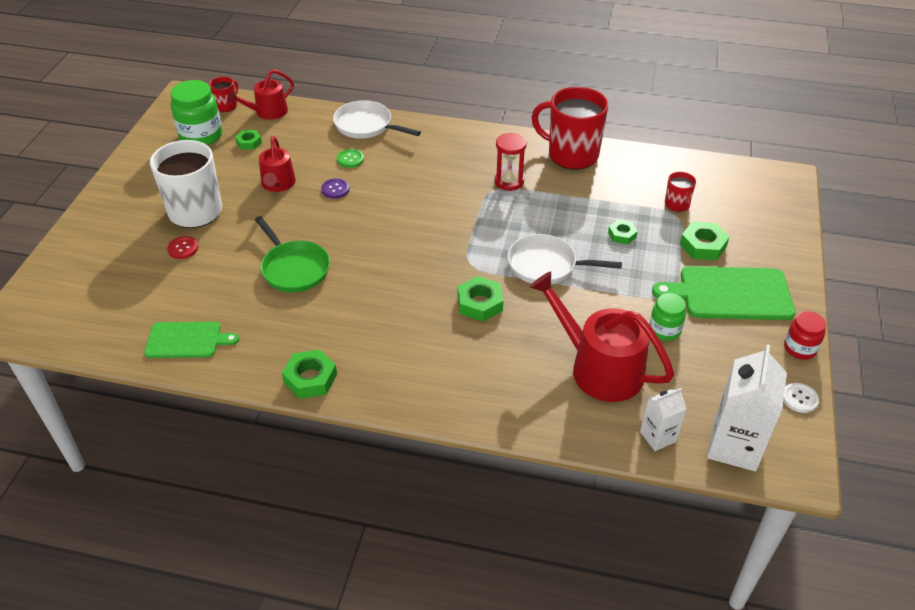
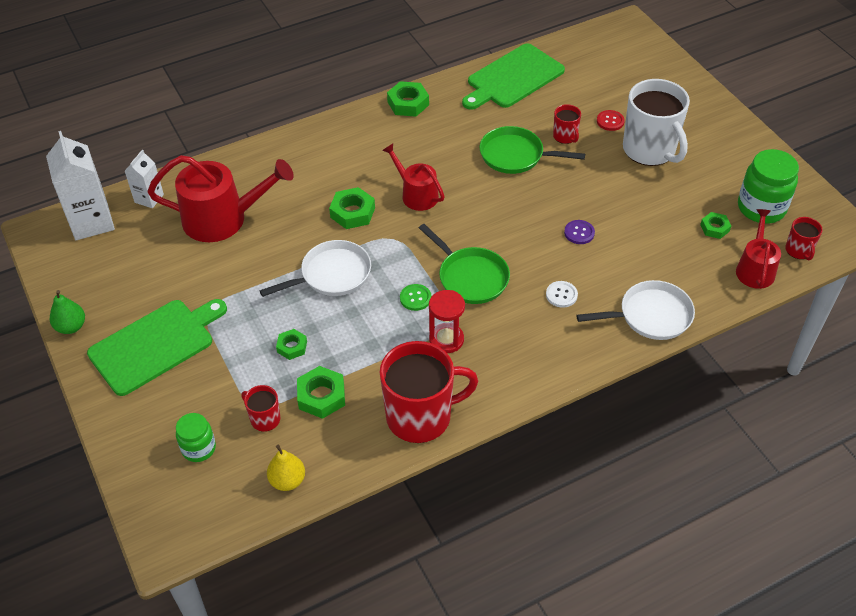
camera: 140 degrees right, 5 degrees up
green cutting board [144,322,239,358] -> green cutting board [462,43,565,110], size x1.58
red watering can [259,136,296,192] -> red watering can moved to [382,143,445,211]
green button [337,149,364,168] -> green button moved to [400,284,432,311]
green jar [650,293,686,341] -> green jar moved to [176,413,216,462]
green nut [680,222,729,260] -> green nut moved to [297,366,345,419]
white button [783,383,819,413] -> white button moved to [546,281,578,308]
red jar [784,311,826,360] -> green pear [50,290,85,334]
none -> yellow pear [267,445,305,491]
none -> green pan [419,224,510,304]
none -> red mug [553,104,581,144]

